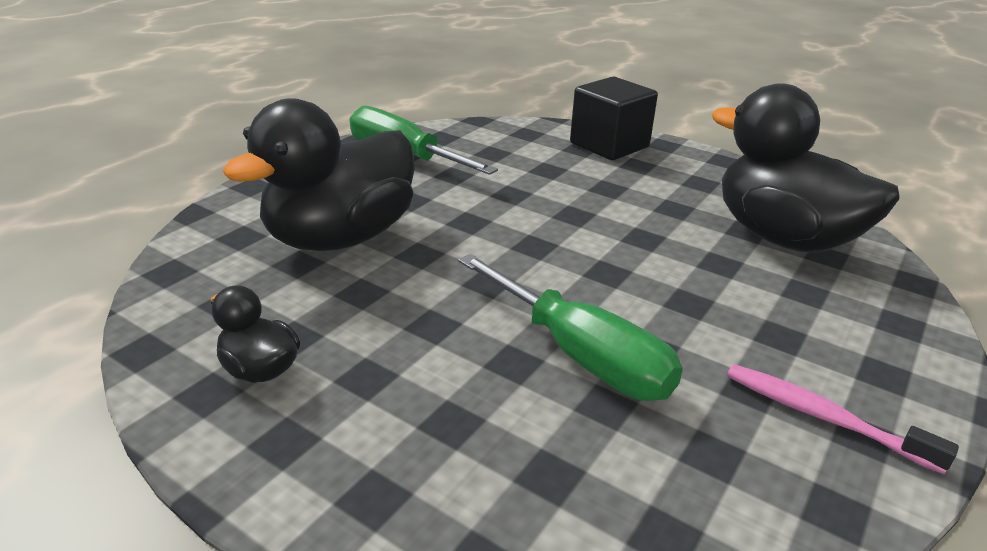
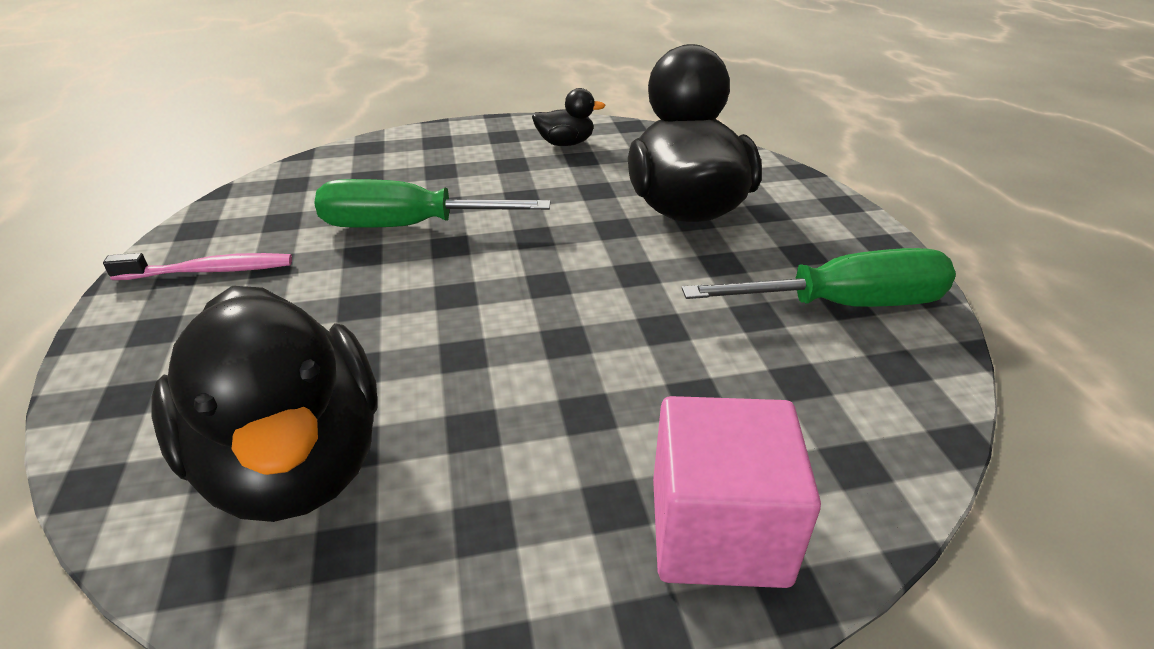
camera: 135 degrees right, 5 degrees up
black cube [570,77,658,160] -> pink cube [653,396,821,588]
black duck [711,83,900,253] -> black duck turned 60 degrees clockwise [151,286,377,522]

